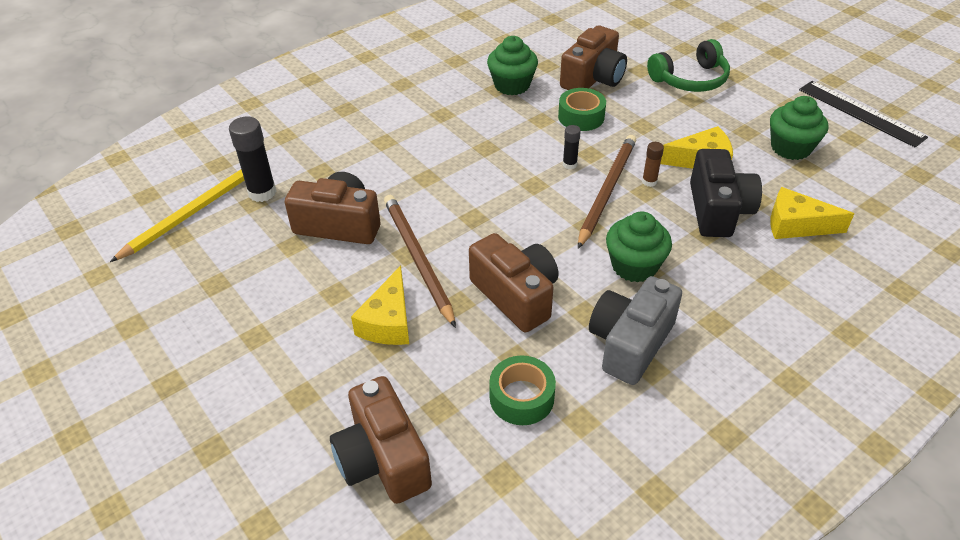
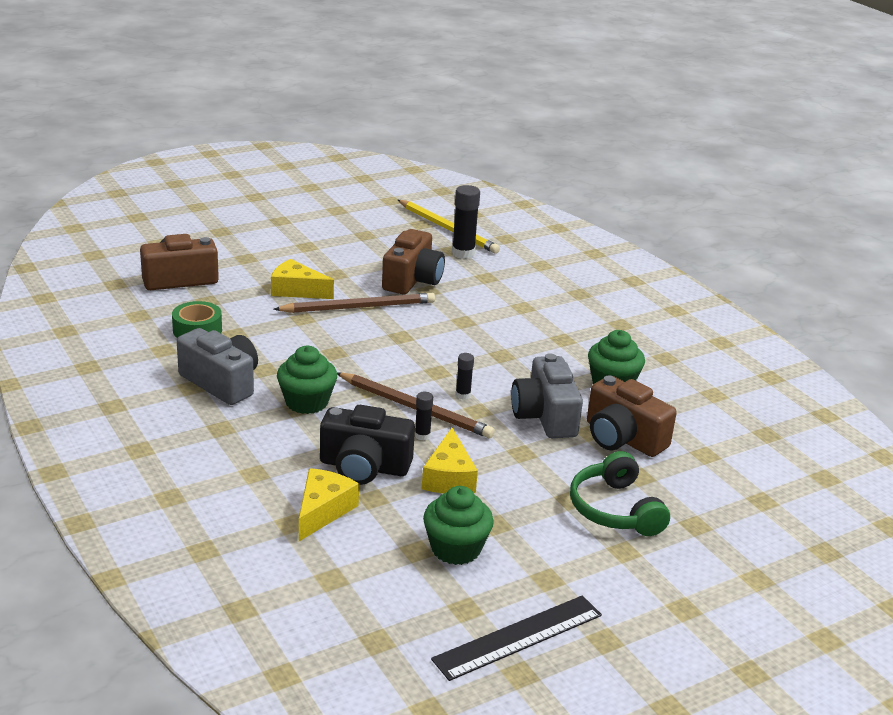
camera: 95 degrees right, 15 degrees down
brown camera [469,233,559,332] -> none
green tape [558,88,606,131] -> grey camera [511,353,583,438]
brown glue stick [642,142,664,187] -> black glue stick [415,392,433,440]

